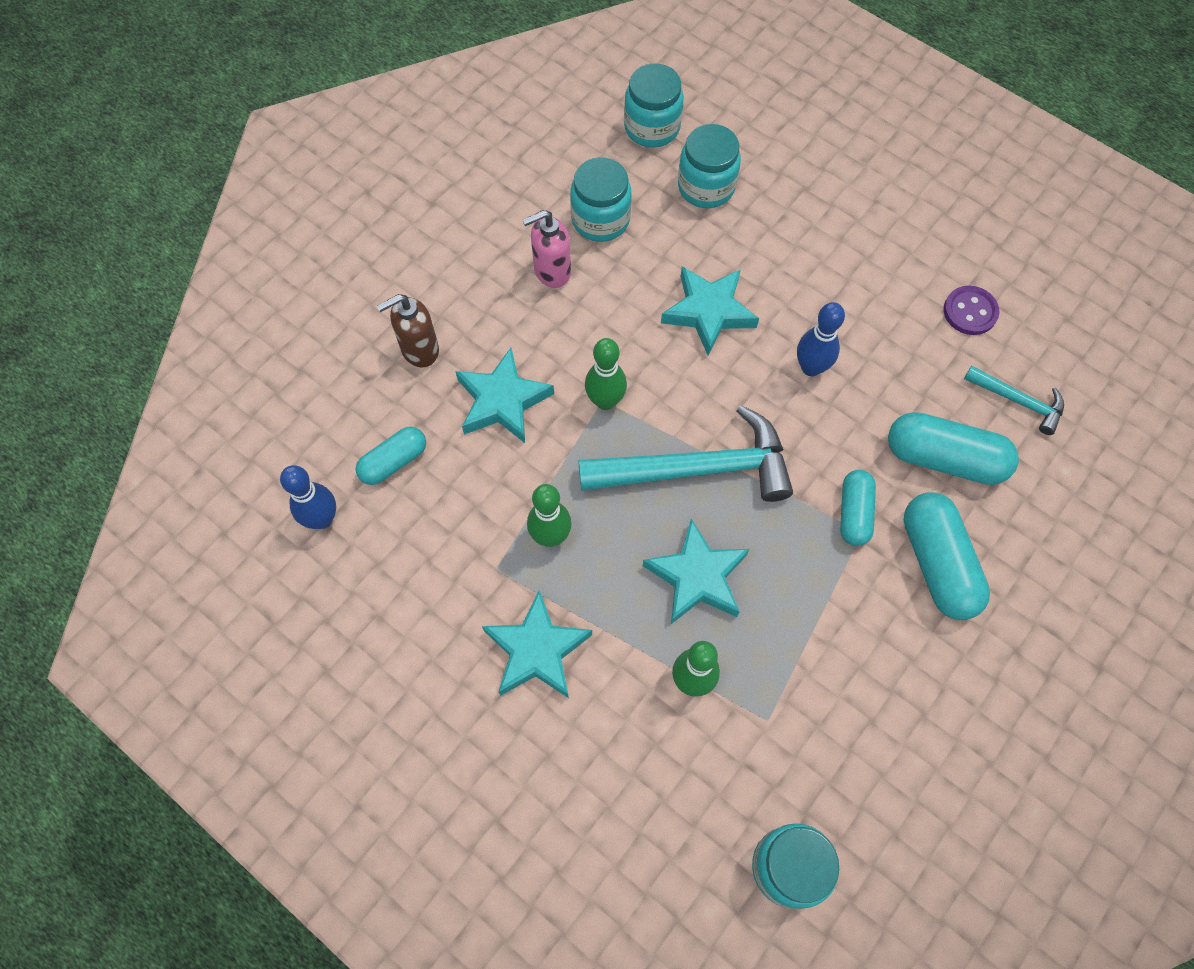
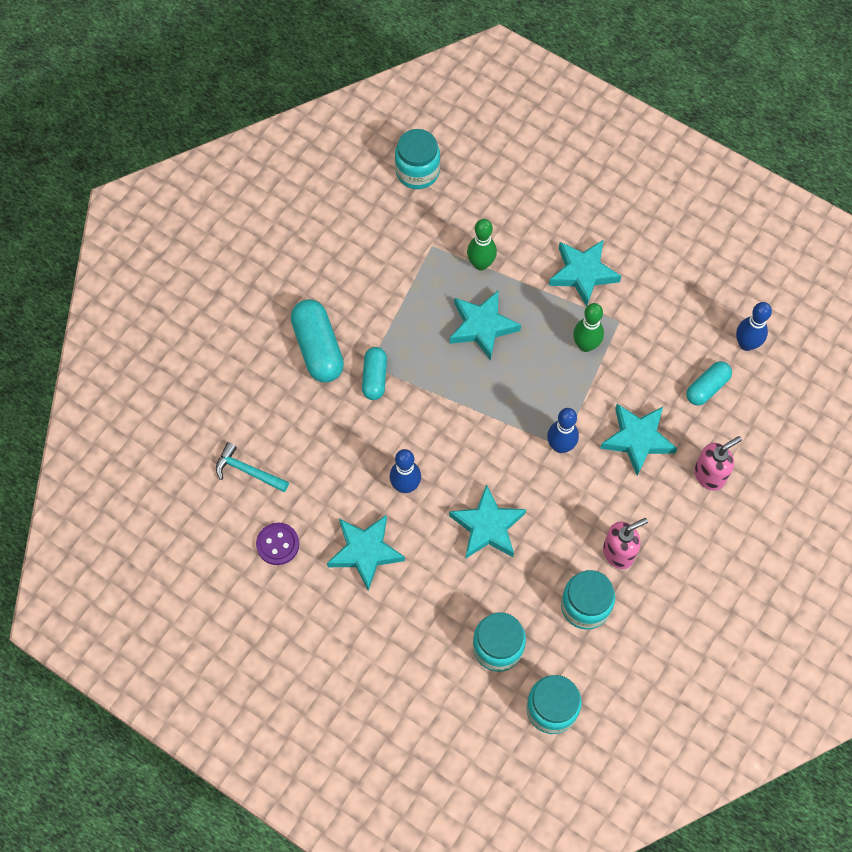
camera: 175 degrees right, 0 degrees up
brown soap dispenser [377,294,439,368] -> pink soap dispenser [694,436,742,491]
turquoise hammer [578,405,793,502] -> none
green bowling pin [585,338,627,410] -> blue bowling pin [547,408,579,453]
turquoise capsule [888,412,1019,485] -> none
none -> turquoise star [327,515,405,591]

